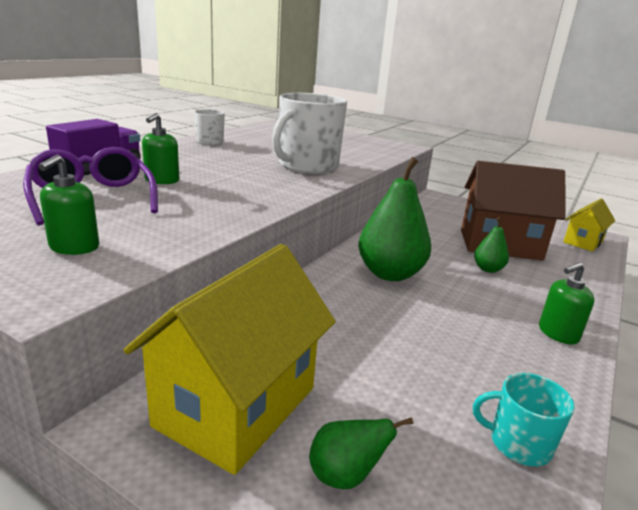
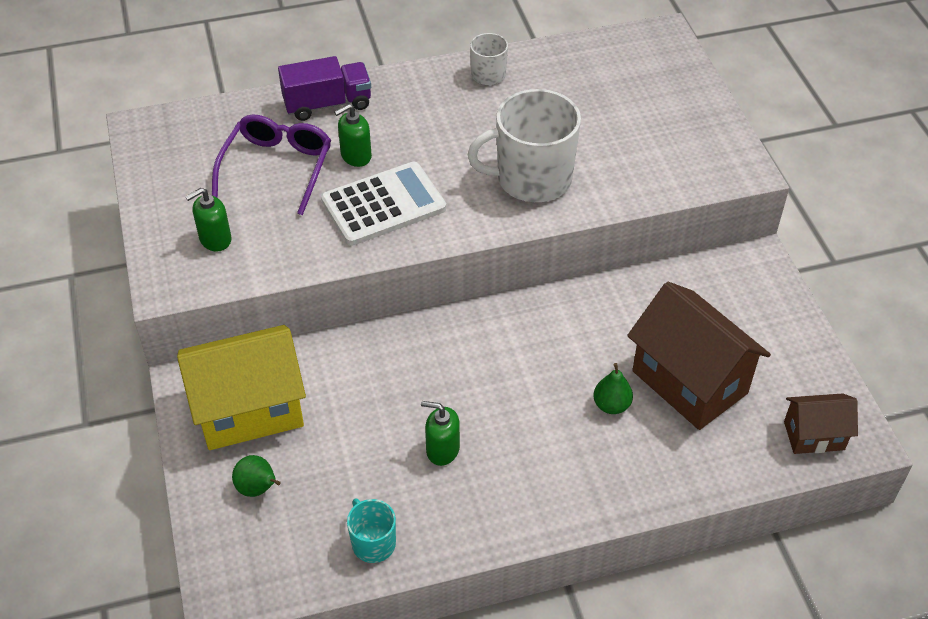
camera: 45 degrees right, 25 degrees up
green pear [358,157,431,281] -> none
green soap dispenser [539,263,594,344] -> green soap dispenser moved to [421,401,460,466]
yellow house [563,199,615,252] -> brown house [784,393,858,454]
none -> white calculator [321,162,446,246]

